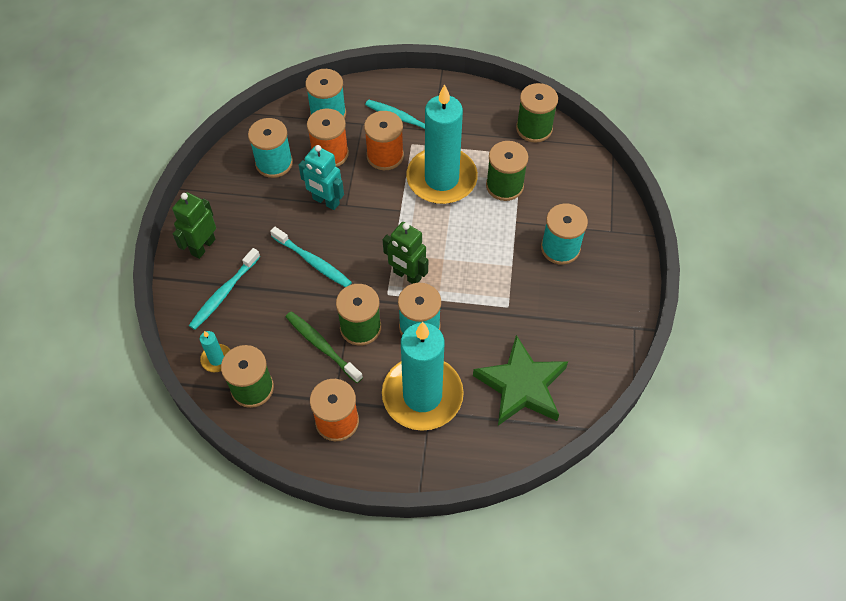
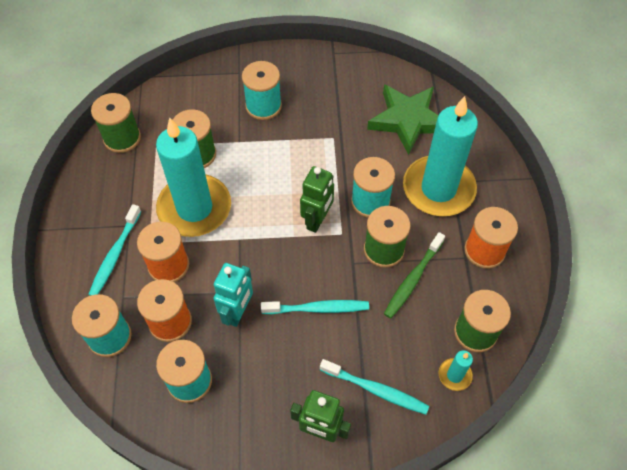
camera: 100 degrees left, 0 degrees up
turquoise toothbrush [270,227,352,287] -> turquoise toothbrush turned 60 degrees clockwise [261,300,369,314]

